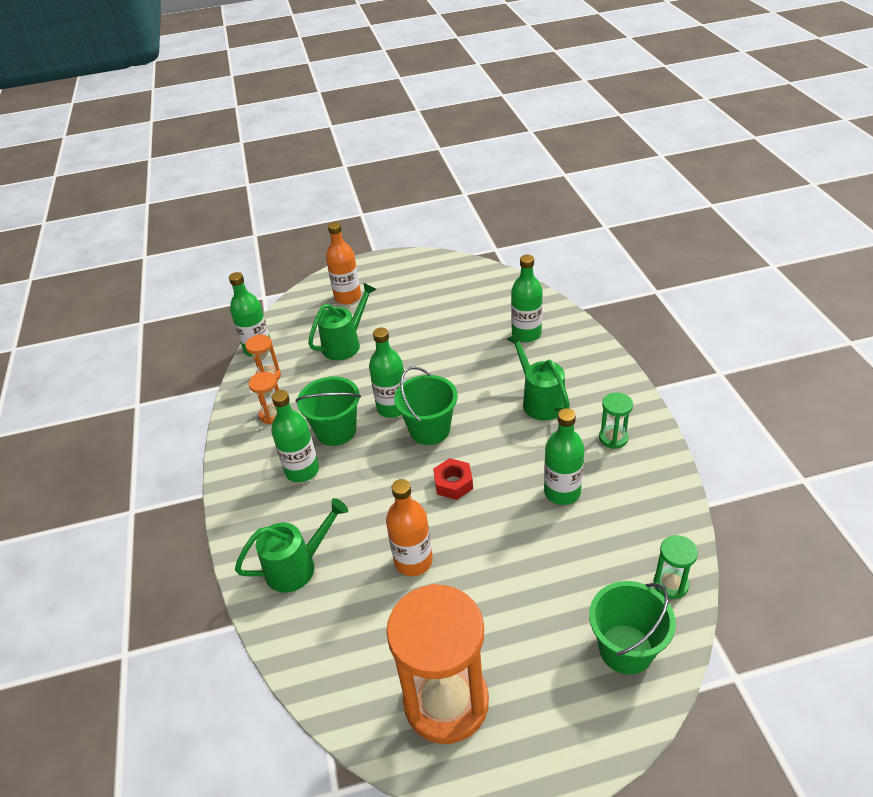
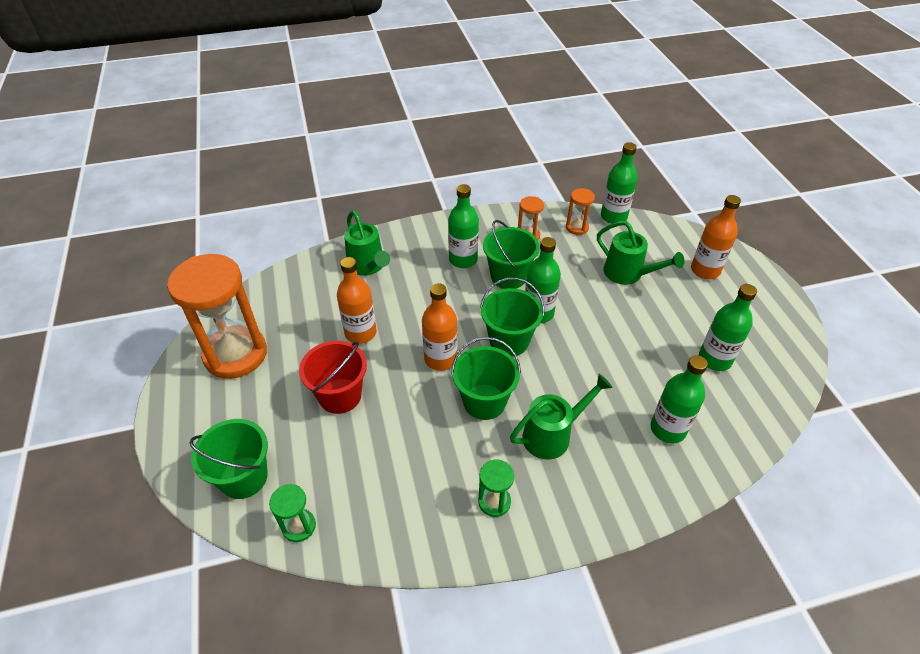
camera: 85 degrees right, 5 degrees up
red nut [433,458,473,500] -> orange bottle [422,283,458,371]
green bottle [544,408,585,505] -> green bottle moved to [699,284,757,371]
none -> red bucket [299,341,367,414]
none -> green bucket [451,337,521,420]

